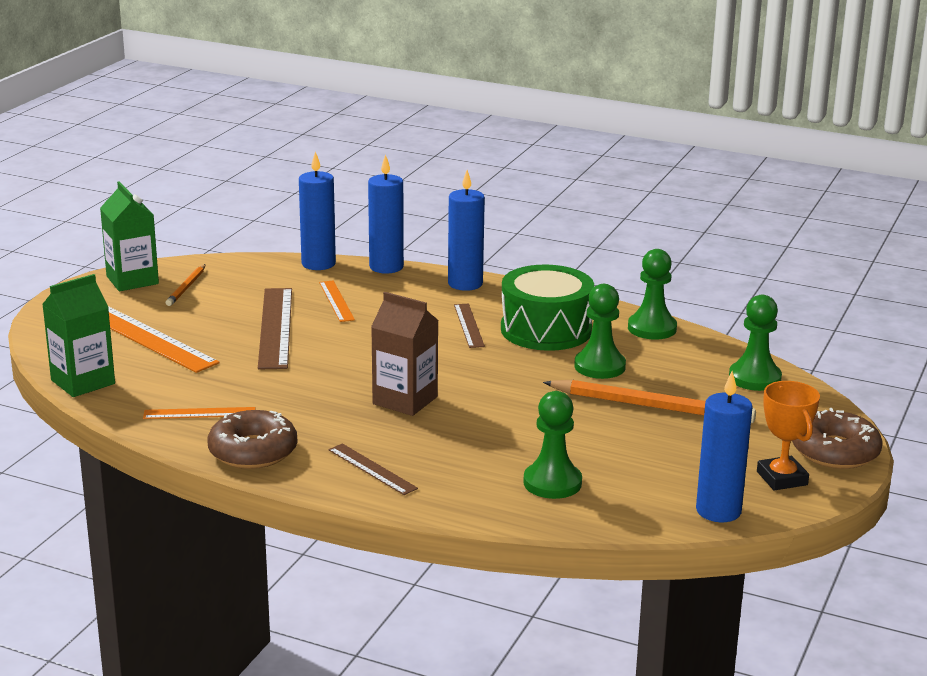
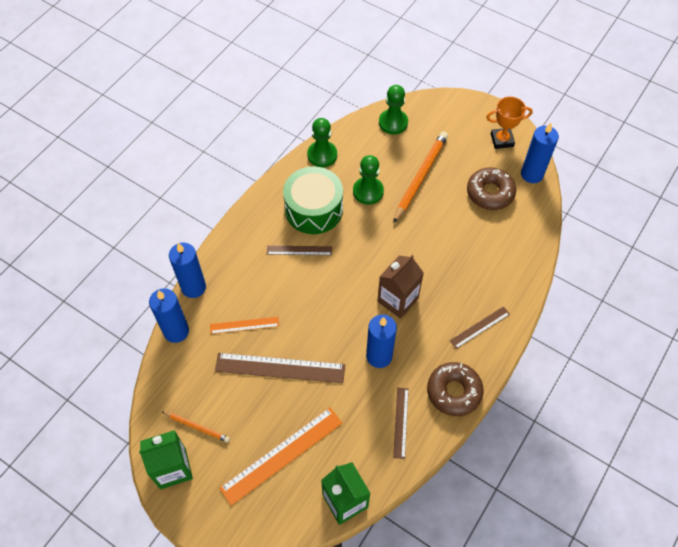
camera: 80 degrees left, 35 degrees up
orange ruler [143,407,256,419] -> brown ruler [393,388,409,459]
blue candle [448,170,485,291] -> blue candle moved to [366,314,397,368]
green pawn [523,391,582,499] -> none
brown donut [792,408,882,469] -> brown donut moved to [467,167,516,210]

